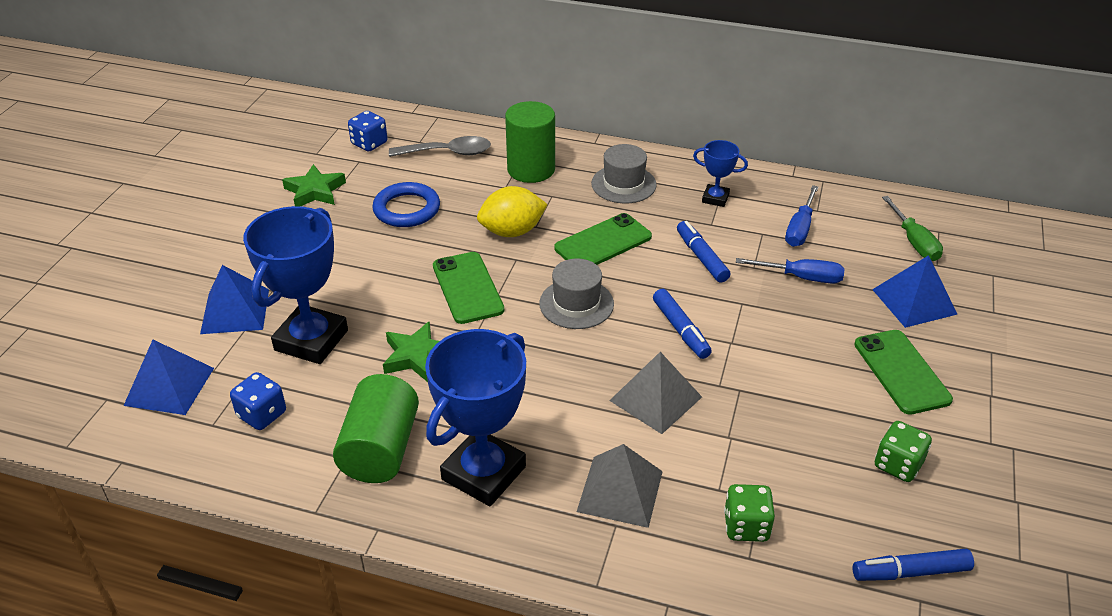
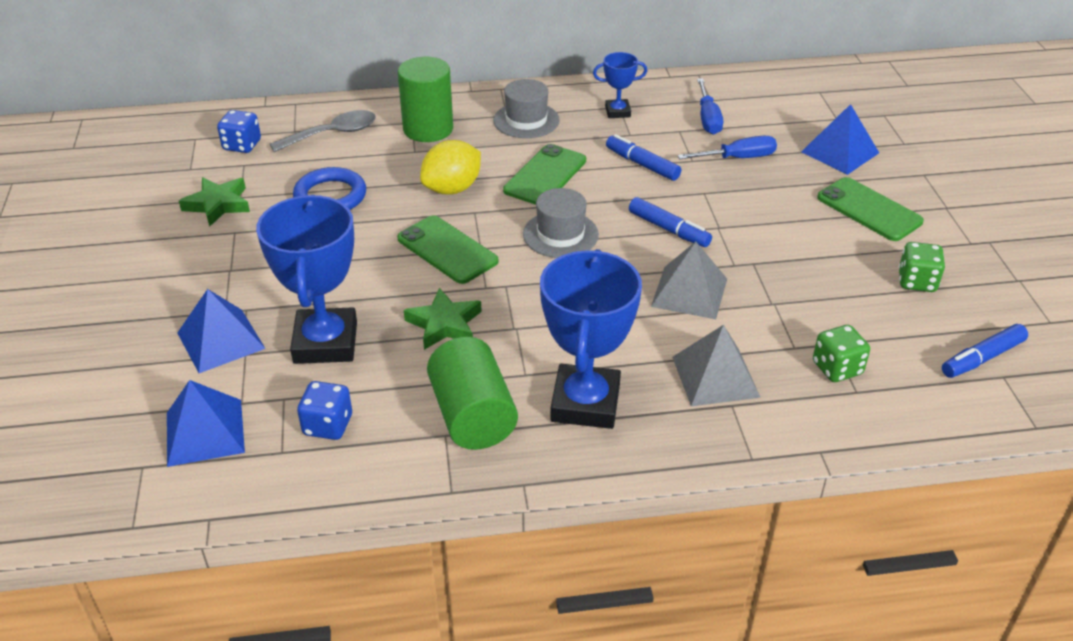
camera: 25 degrees left, 0 degrees up
green screwdriver [882,196,943,261] -> none

